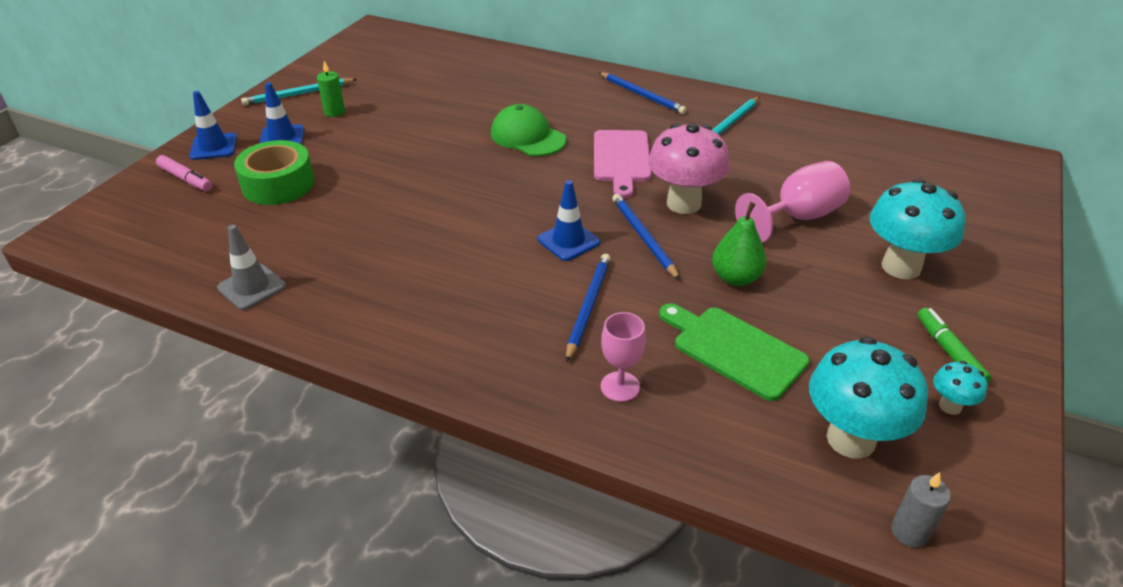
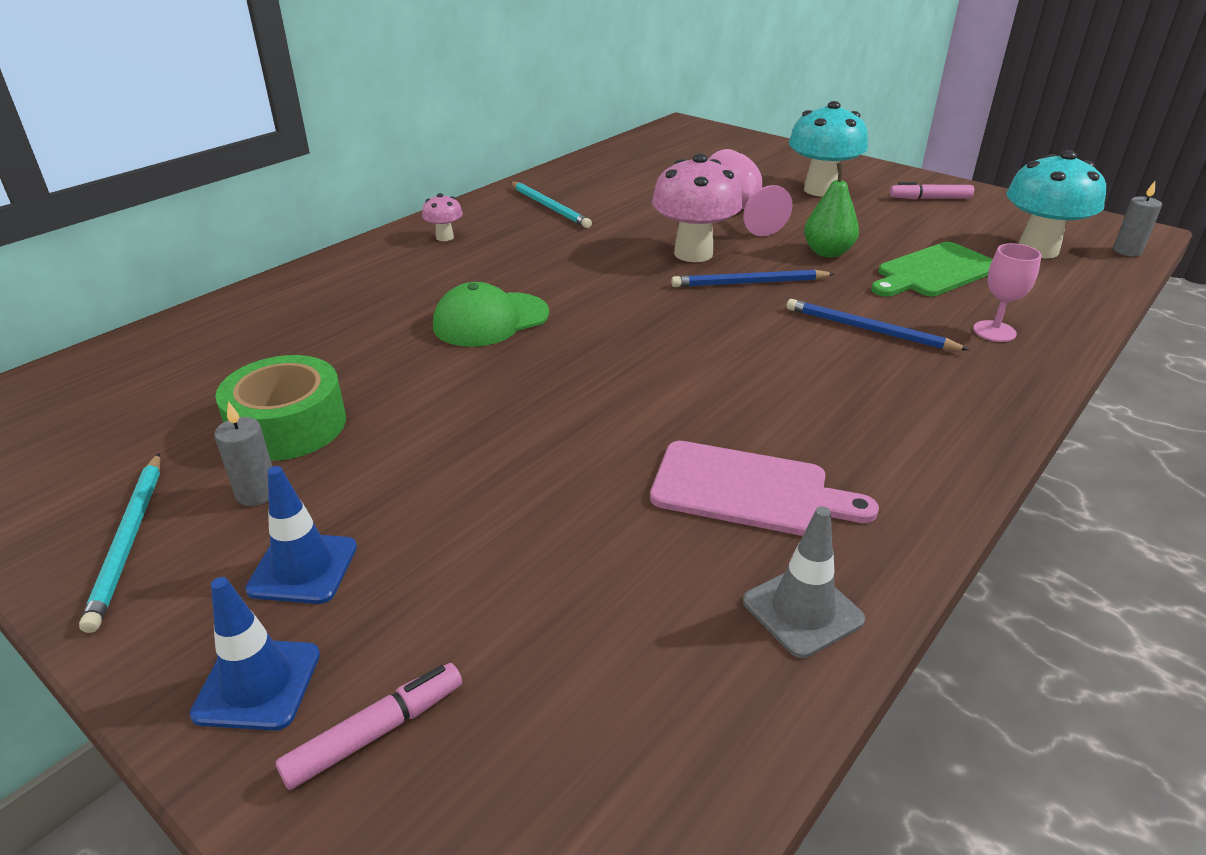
camera: 75 degrees left, 5 degrees down
green tape [234,140,315,205] -> green tape moved to [216,355,346,461]
green candle [317,61,345,117] -> grey candle [214,401,273,506]
blue traffic cone [537,180,600,261] -> none
pink cutting board [594,130,651,198] -> pink cutting board moved to [650,441,879,536]
blue pencil [599,72,687,114] -> pink mushroom [422,193,463,241]
green marker [917,308,991,383] -> pink marker [890,182,974,199]
turquoise mushroom [933,361,987,415] -> none

